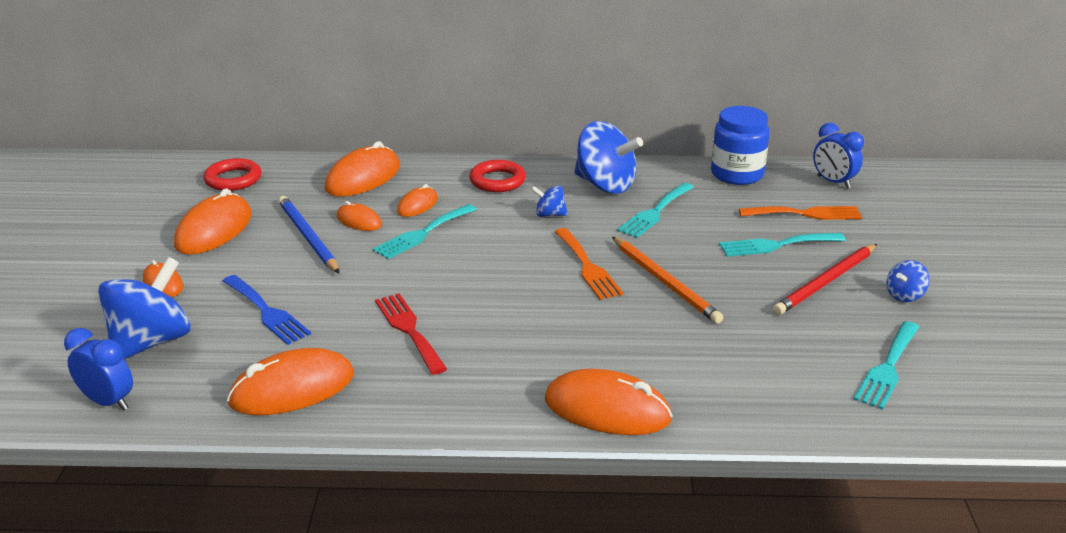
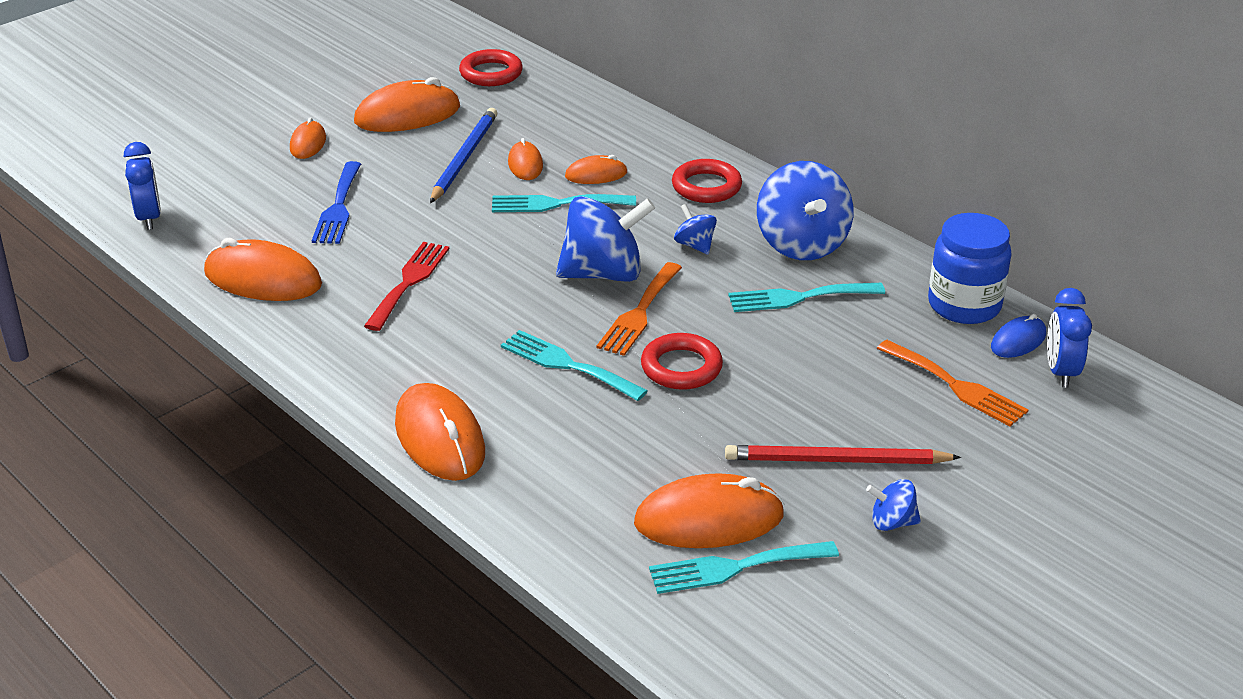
camera: 45 degrees right, 5 degrees up
blue spinning top [98,257,191,359] -> blue spinning top moved to [556,196,655,282]
orange mouse [325,141,400,197] -> orange mouse moved to [634,473,785,548]
orange pencil [612,237,723,324] -> red ring [641,333,723,390]
turquoise fork [719,233,846,257] -> turquoise fork moved to [501,330,648,401]
none -> blue mouse [991,314,1046,358]

